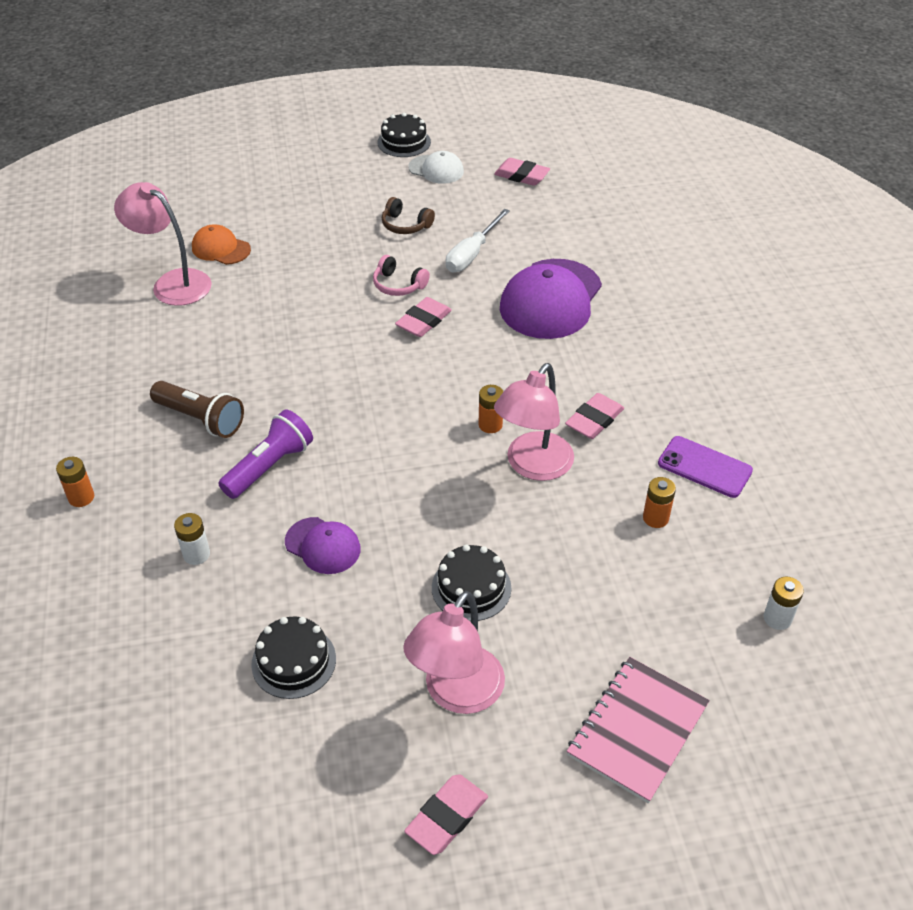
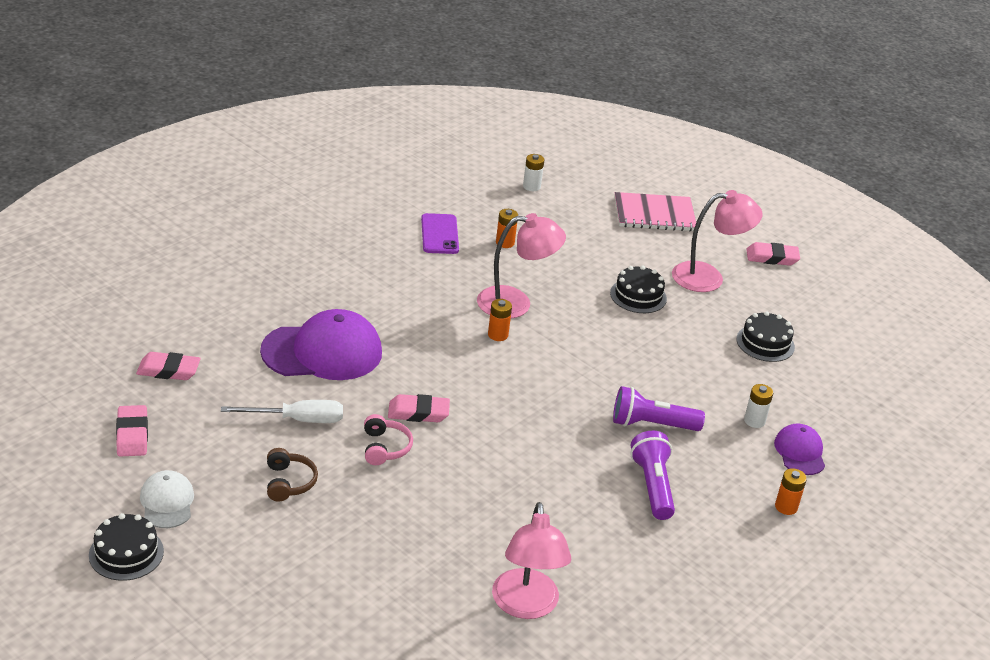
camera: 130 degrees left, 10 degrees down
brown flashlight [150,381,244,438] -> purple flashlight [630,431,675,520]
orange cap [192,224,251,265] -> none
purple cap [285,517,361,574] -> purple cap moved to [774,424,825,475]
pink eraser [565,393,624,439] -> pink eraser moved to [136,352,201,380]

